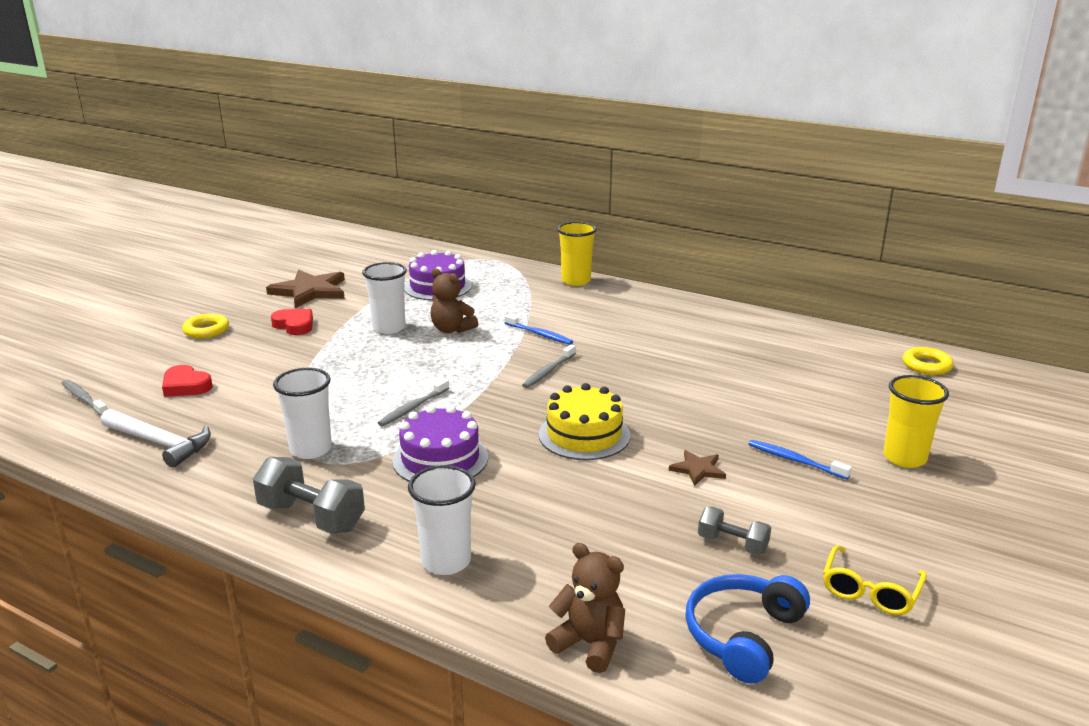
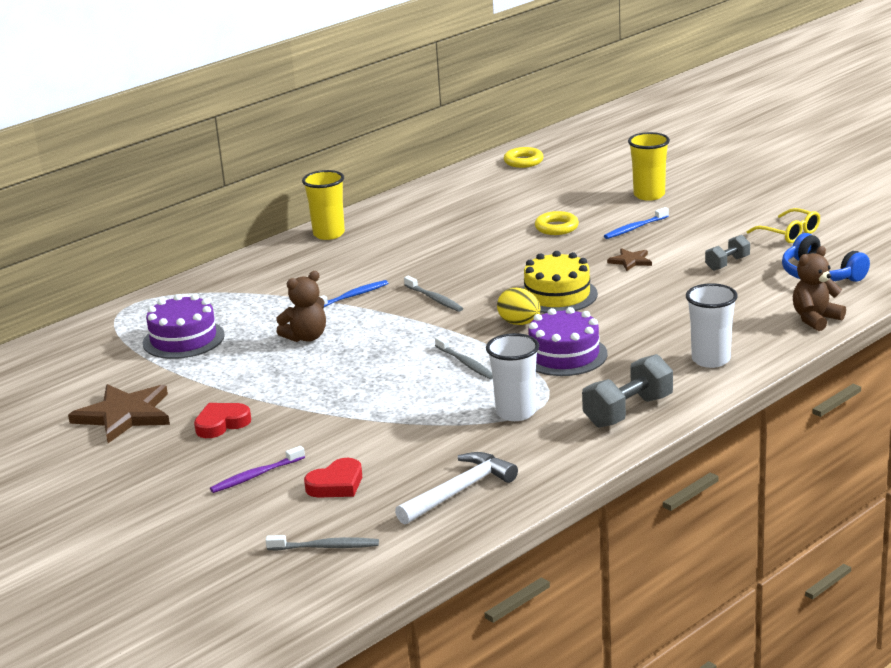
camera: 70 degrees left, 0 degrees up
grey toothbrush [62,380,107,416] -> grey toothbrush turned 150 degrees counterclockwise [266,535,379,550]
yellow ring [182,313,229,339] -> yellow ring moved to [535,211,579,235]
white cup [362,262,407,334] -> none
yellow cup [557,222,597,286] -> yellow cup moved to [302,170,345,240]
none -> purple toothbrush [210,446,305,493]
none -> yellow egg [497,288,541,325]

